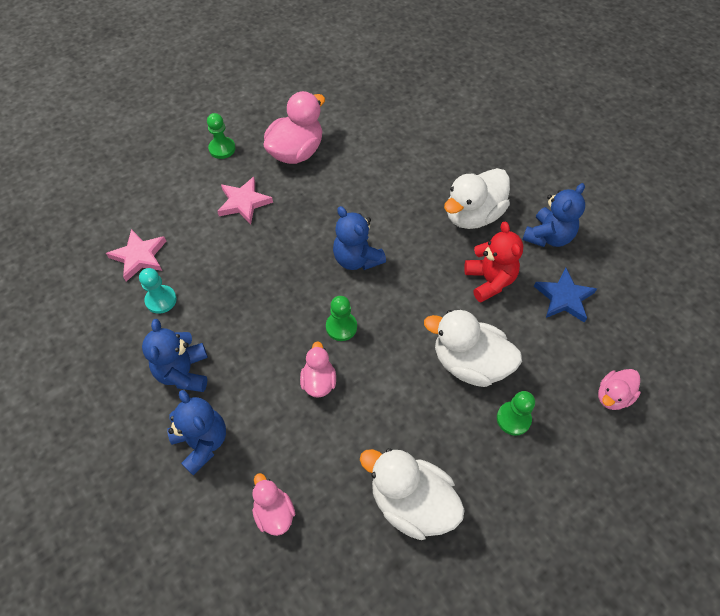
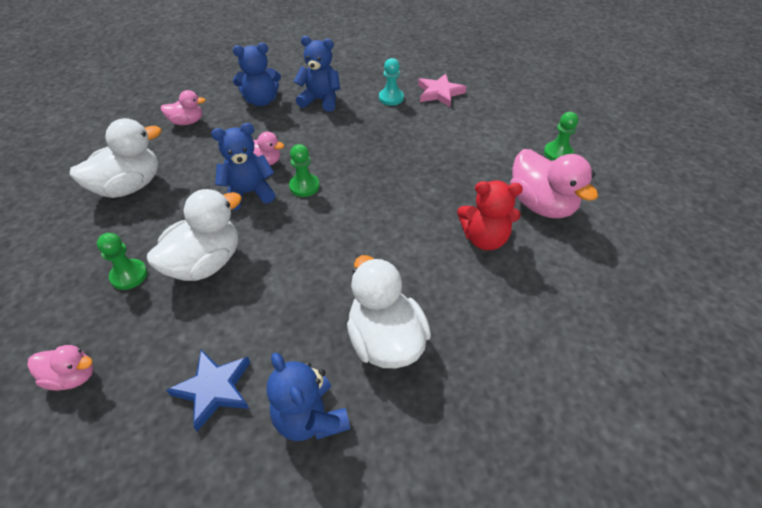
camera: 110 degrees right, 10 degrees down
pink star [217,177,273,224] -> none
blue teddy bear [333,206,386,270] -> blue teddy bear moved to [211,123,276,210]
red teddy bear [464,221,523,302] -> red teddy bear moved to [457,180,523,250]
pink duck [598,369,641,410] -> pink duck turned 120 degrees clockwise [27,345,93,391]

